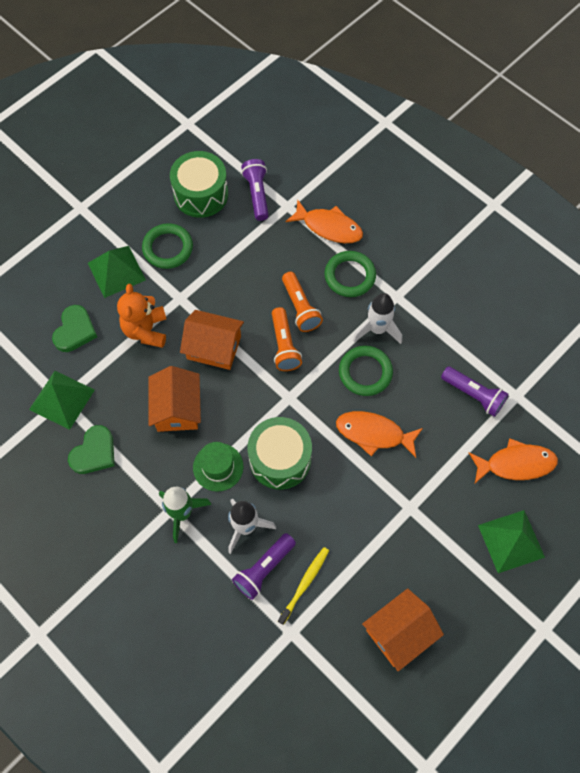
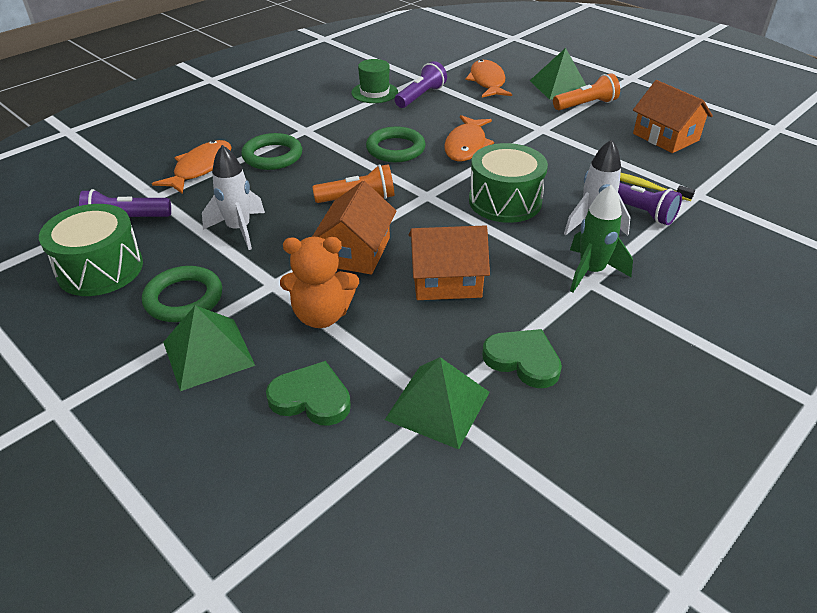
camera: 90 degrees left, 25 degrees down
green hat [193,442,244,492] -> green hat moved to [351,59,398,103]
orange flashlight [282,272,323,332] -> orange flashlight moved to [553,73,620,110]
white rocket [353,293,402,344] -> white rocket moved to [202,145,265,250]

